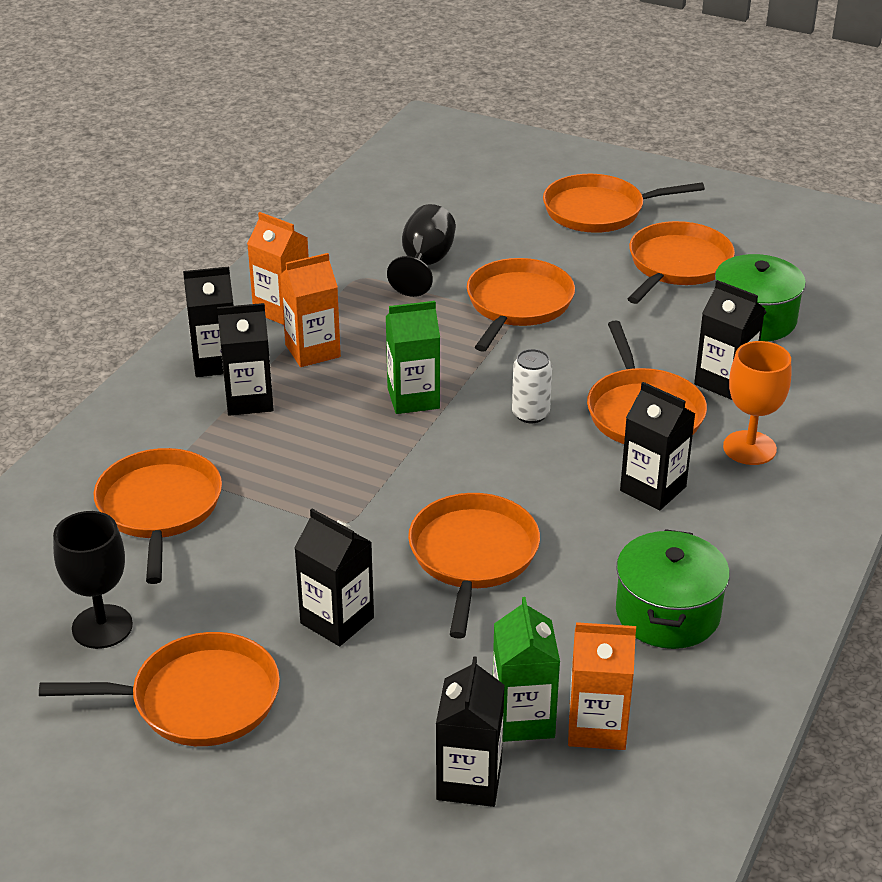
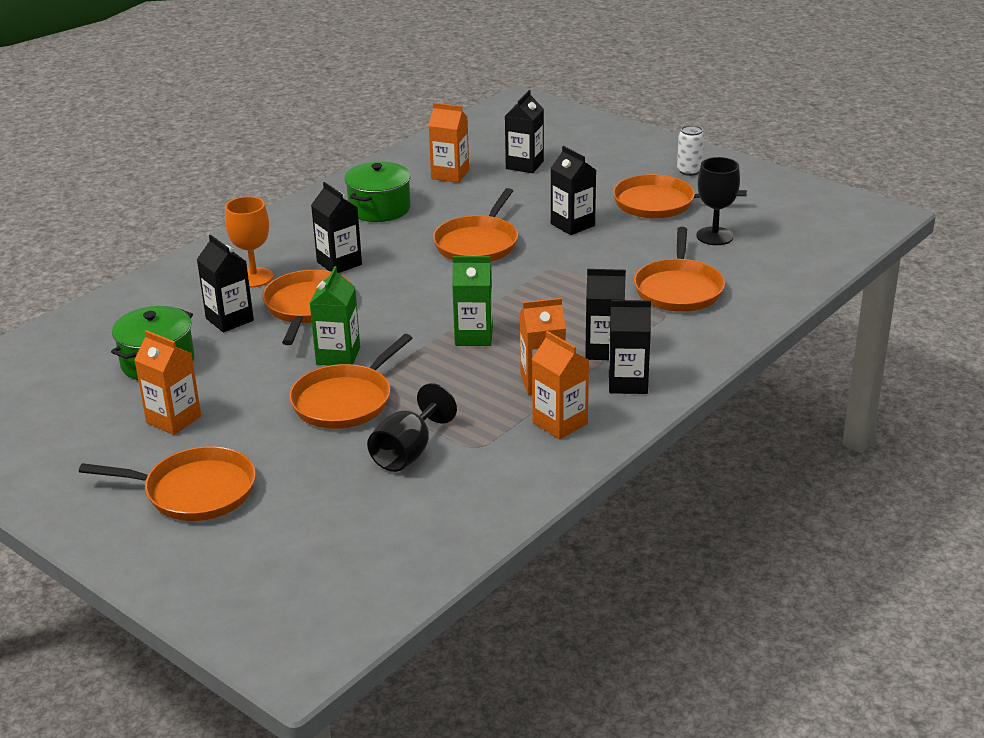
camera: 165 degrees left, 5 degrees down
green carton [493,597,560,742] -> green carton moved to [309,266,360,366]
white can [512,349,552,423] -> white can moved to [677,125,704,176]
orange pan [628,221,735,304] -> orange carton [134,330,201,435]

